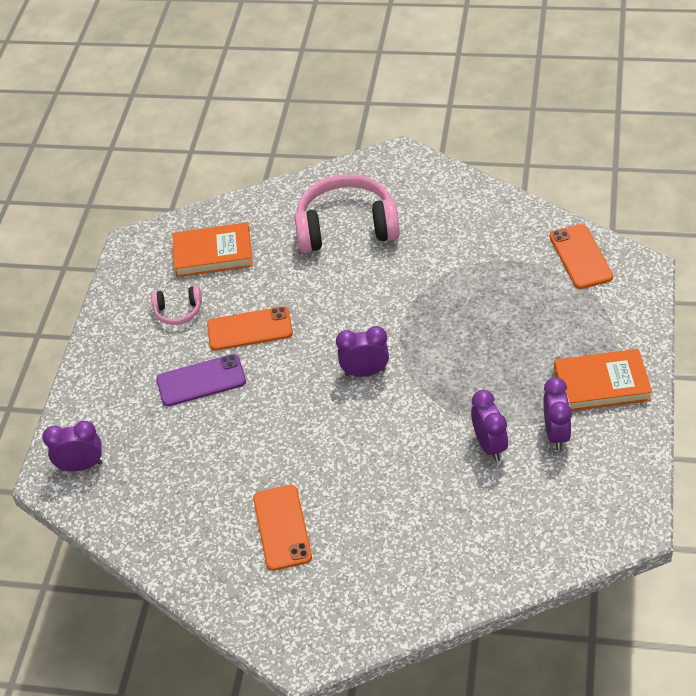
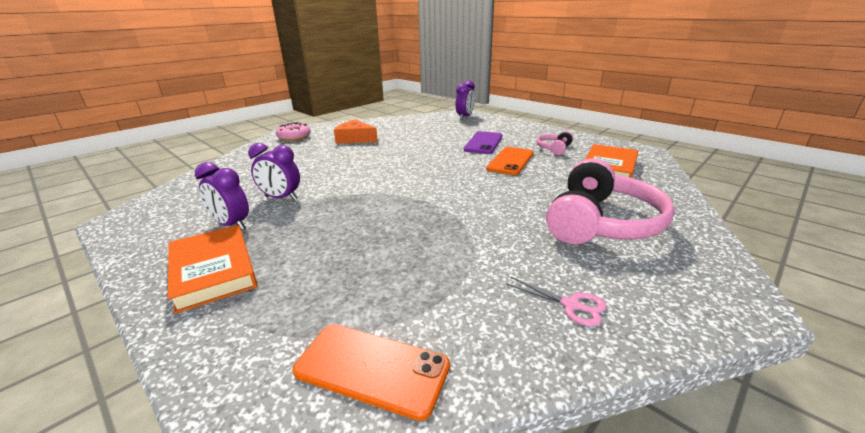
camera: 120 degrees right, 20 degrees down
orange phone [253,485,312,571] -> orange cheese [334,119,378,144]
purple clock [336,326,389,377] -> none
orange book [554,349,652,411] -> orange book turned 60 degrees counterclockwise [168,225,258,314]
none -> pink donut [276,122,311,141]
none -> pink scissors [506,277,607,326]

